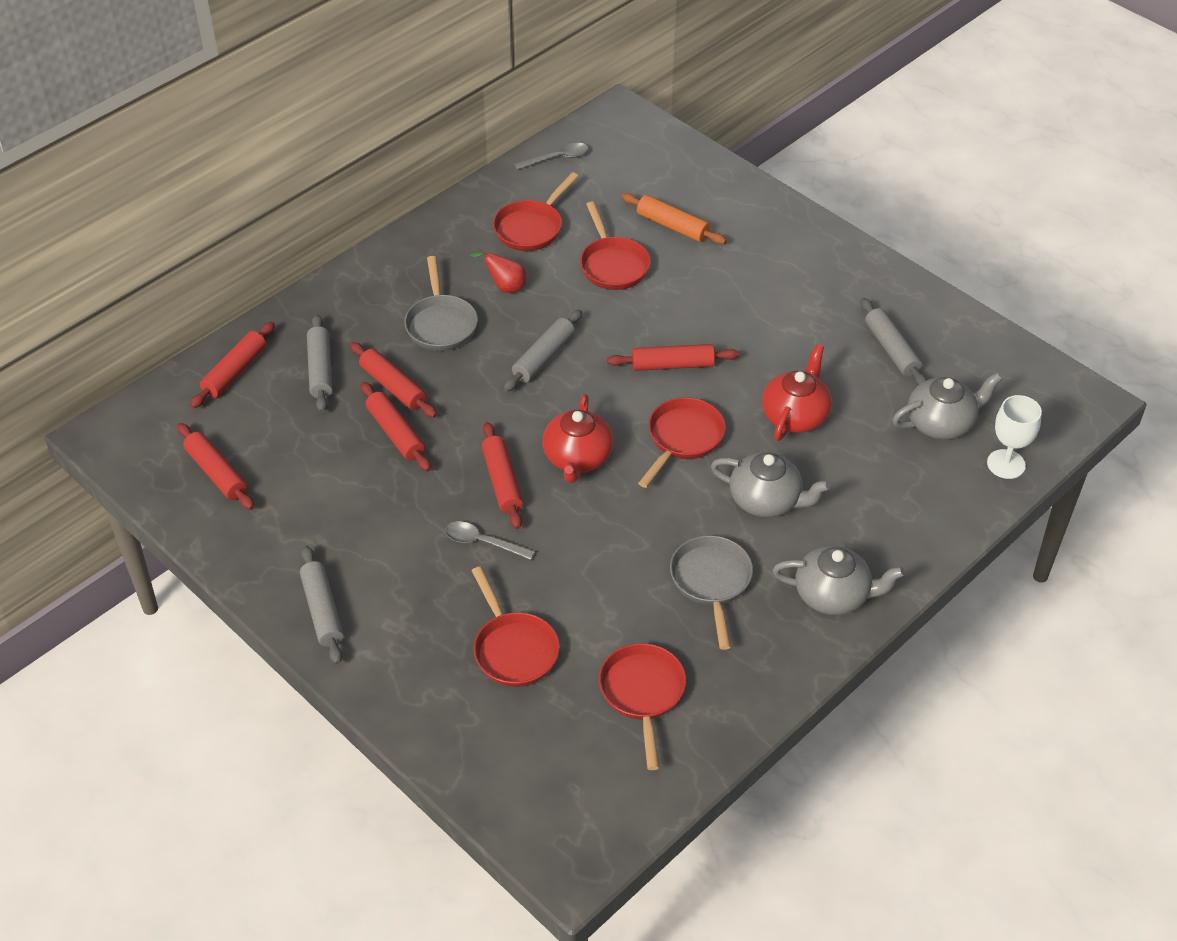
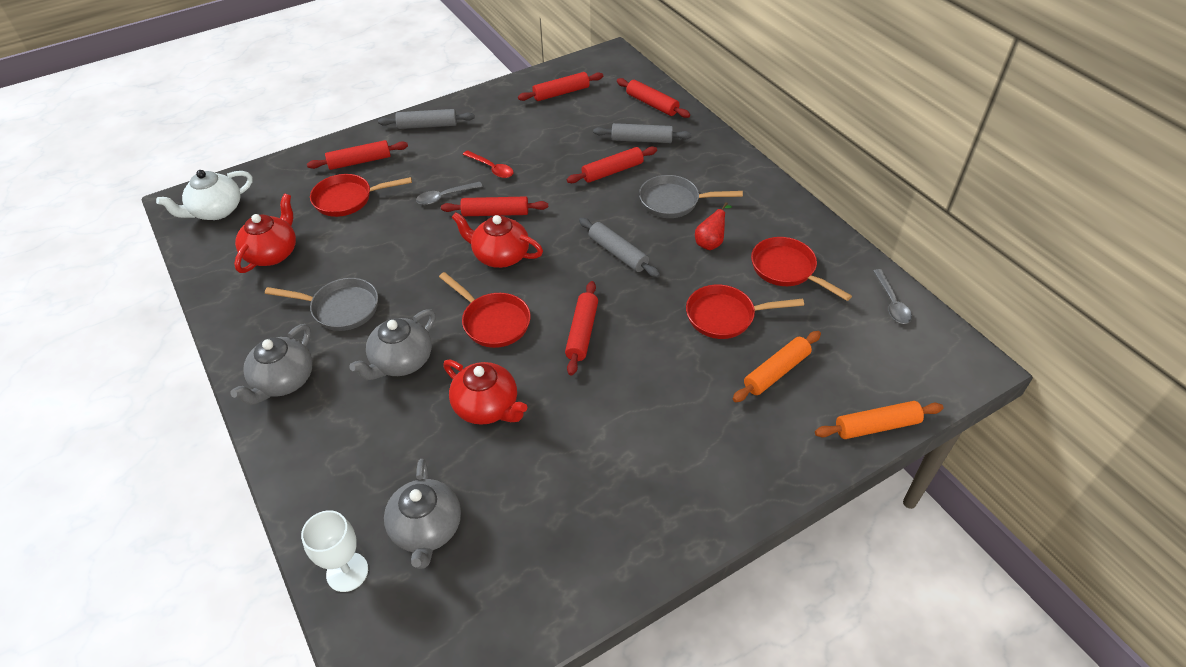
camera: 105 degrees right, 0 degrees up
red rolling pin [360,382,431,471] -> red rolling pin moved to [307,140,408,170]
grey spoon [445,521,535,560] -> grey spoon turned 150 degrees counterclockwise [416,182,483,205]
red pan [599,643,686,770] -> red teapot [234,194,296,273]
grey rolling pin [860,298,927,385] -> none
none -> white teapot [156,170,253,220]
none -> red spoon [463,150,514,178]
none -> orange rolling pin [815,401,944,439]

